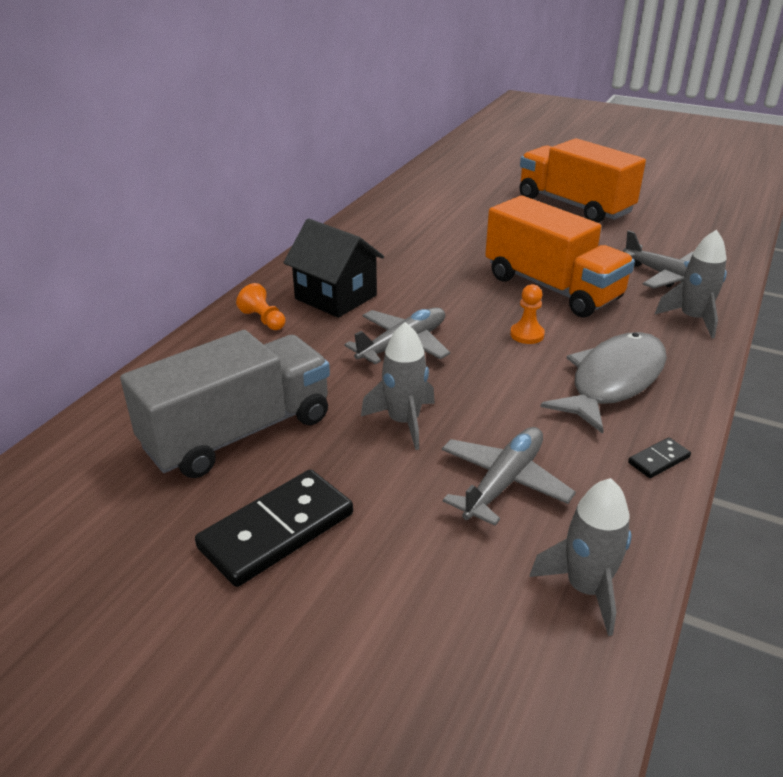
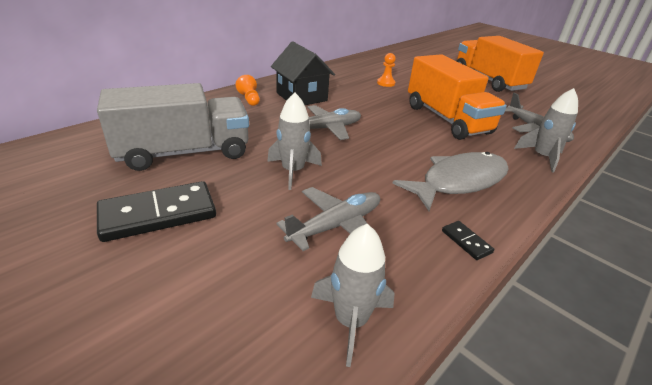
camera: 15 degrees right, 0 degrees up
orange pawn [510,284,545,344] -> orange pawn moved to [377,53,396,87]
black domino [628,437,691,478] -> black domino turned 75 degrees clockwise [442,221,494,260]

